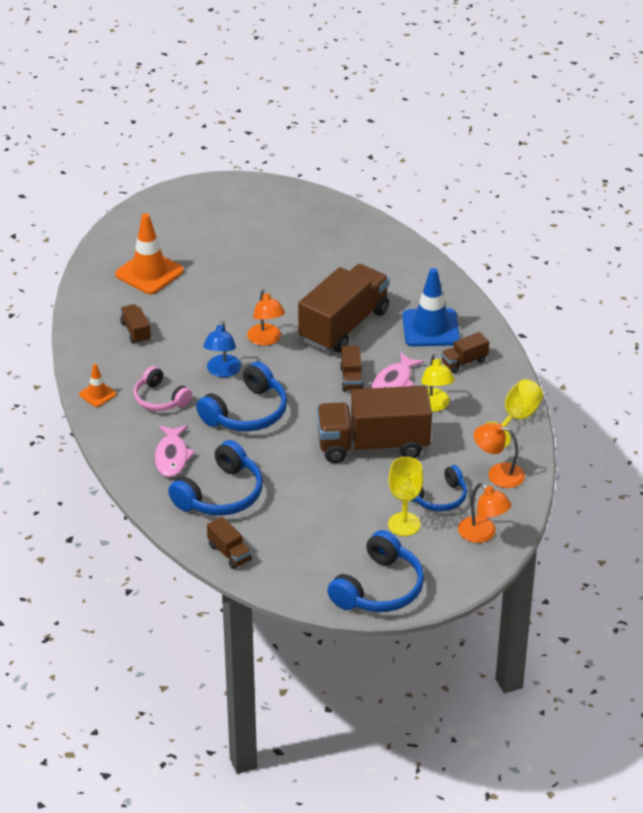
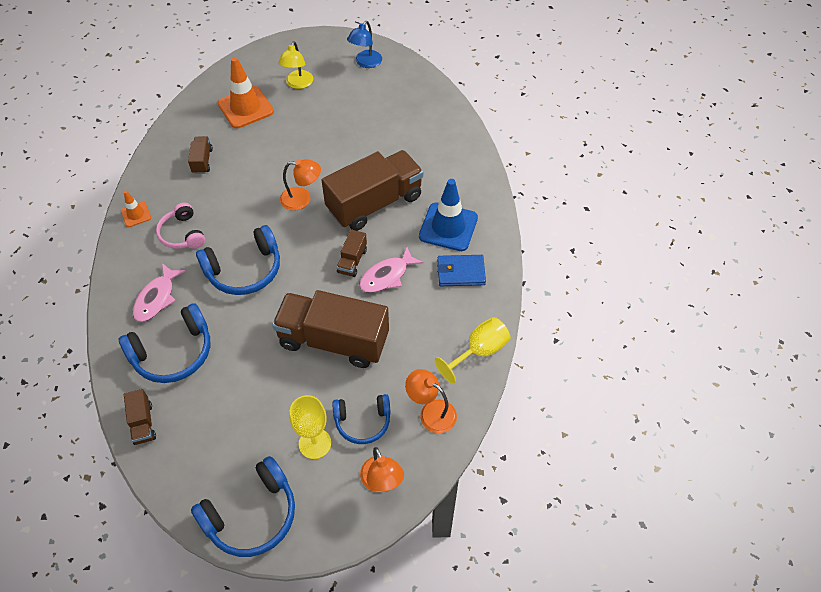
camera: 20 degrees right, 15 degrees up
blue lamp [203,320,241,377] -> blue lamp moved to [347,21,382,68]
orange lamp [247,289,285,346] -> orange lamp turned 90 degrees counterclockwise [280,159,321,211]
yellow lamp [421,354,455,412] -> yellow lamp moved to [278,41,313,89]
brown truck [441,332,489,373] -> blue wallet [437,255,486,286]

